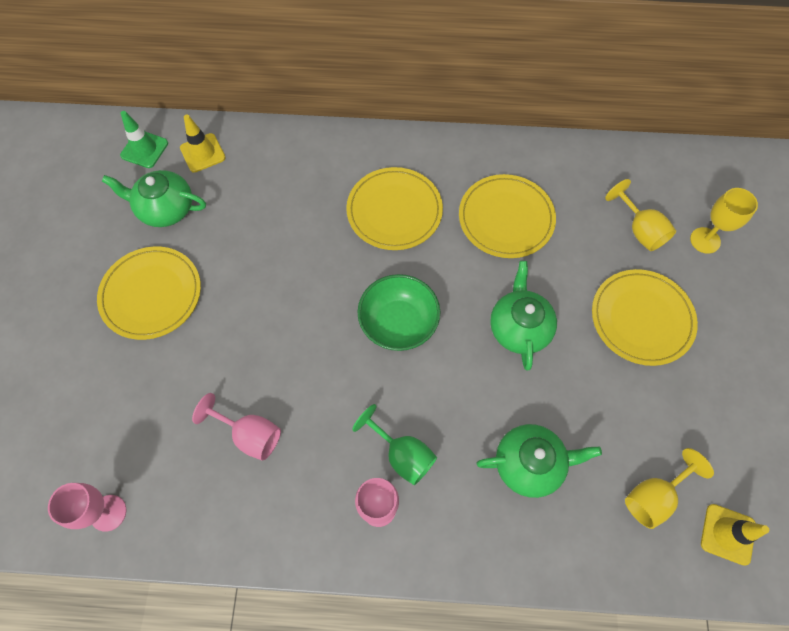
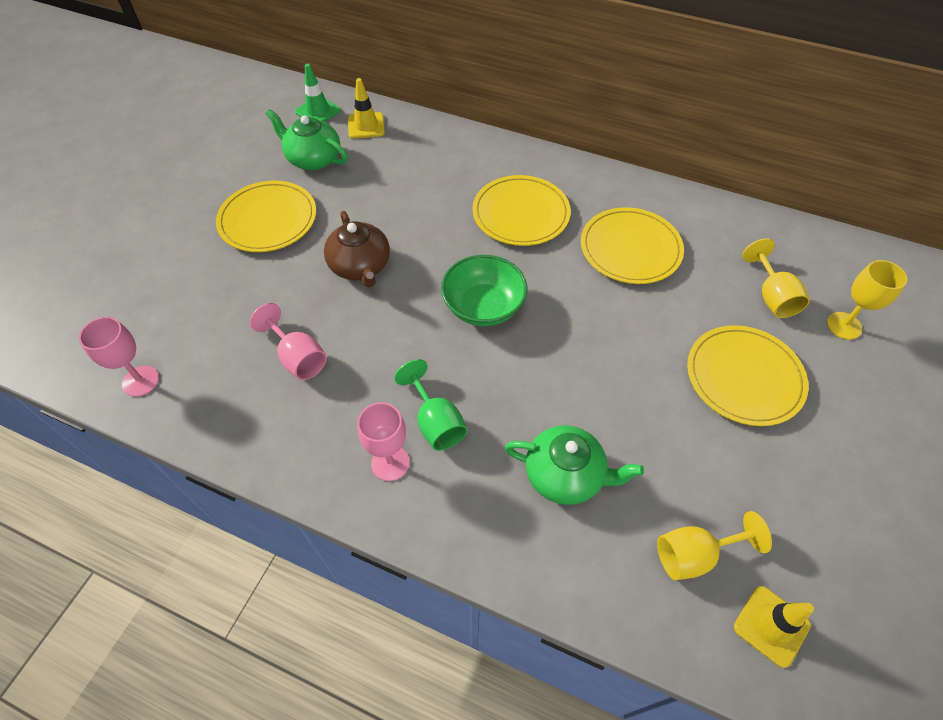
camera: 20 degrees right, 10 degrees down
green teapot [490,261,557,370] -> none
none -> brown teapot [324,211,390,287]

